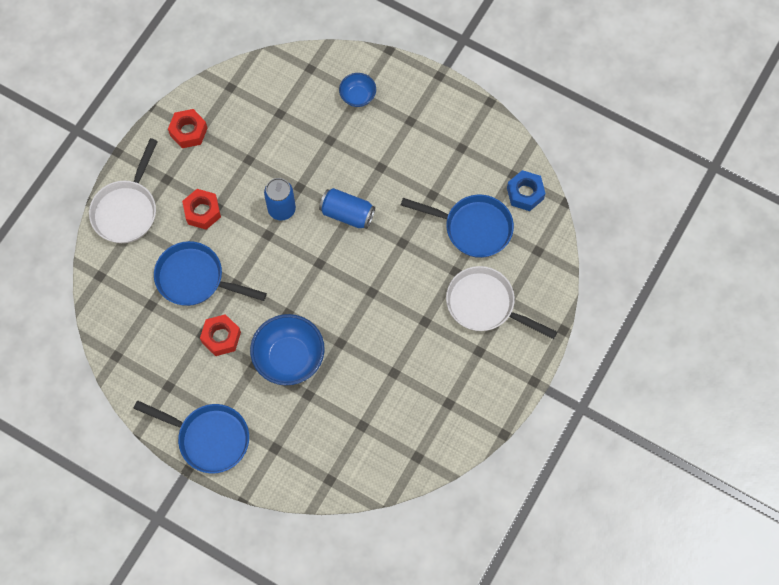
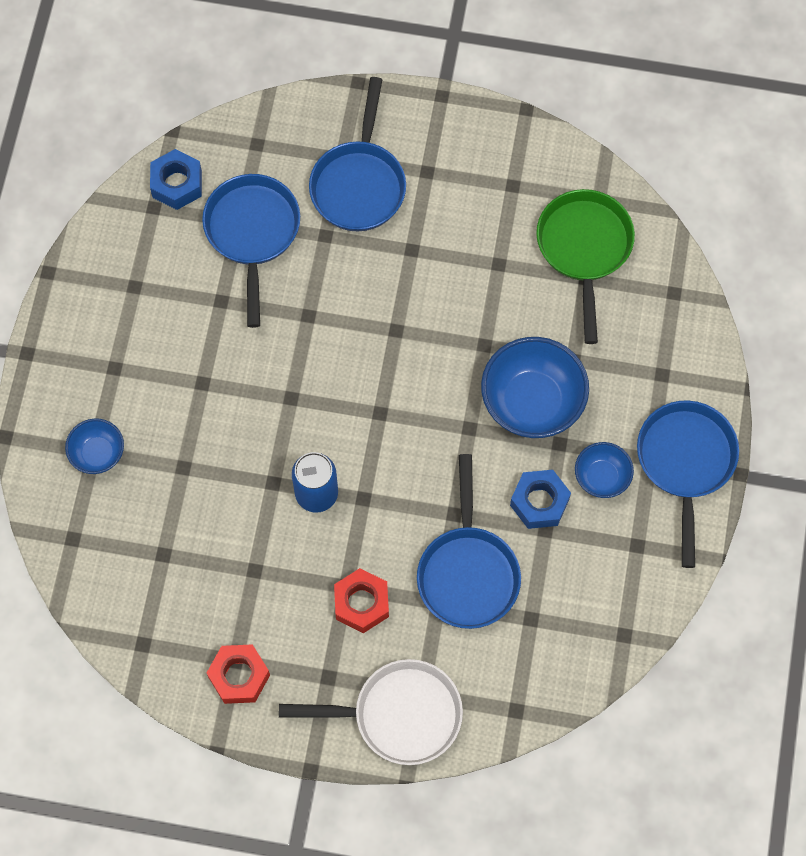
camera: 110 degrees left, 0 degrees up
red nut [200,314,241,356] -> blue nut [510,470,571,529]
blue can [319,188,375,229] -> none
white pan [446,266,557,339] -> blue pan [309,77,406,231]
none -> green pan [536,189,635,344]
none -> blue bowl [575,442,634,498]

